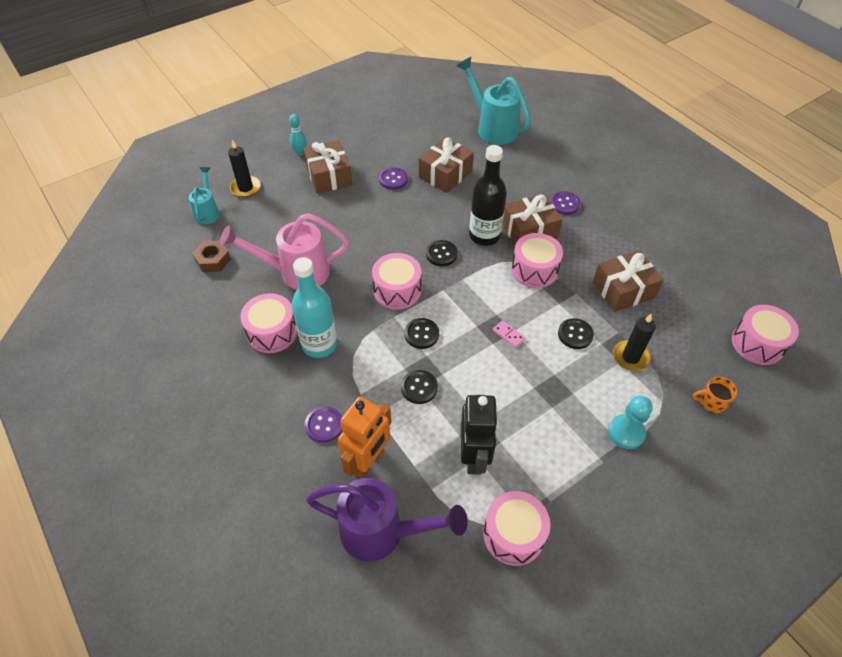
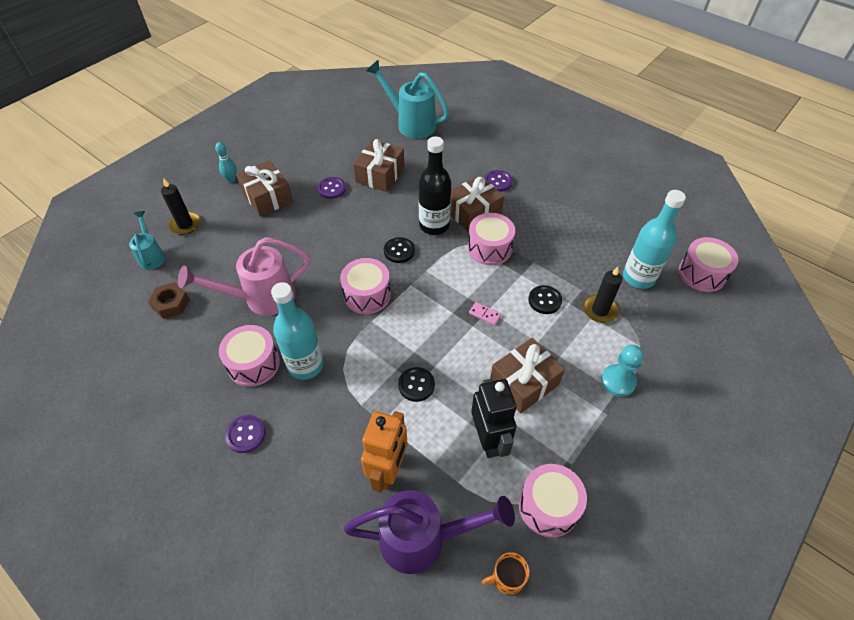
camera: 15 degrees left, 0 degrees up
purple button [305,406,342,443] -> purple button moved to [225,415,266,453]
black button [404,318,439,349] -> none
brown gift [593,250,664,312] -> brown gift moved to [490,338,565,413]
orange mug [692,377,737,413] -> orange mug moved to [482,552,530,595]
none -> turquoise bottle [623,190,686,289]

